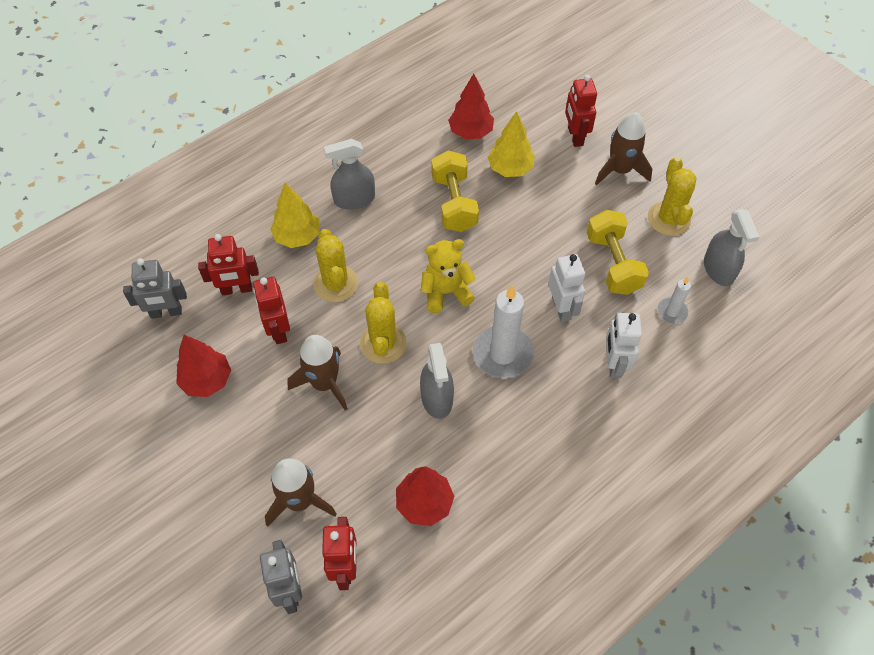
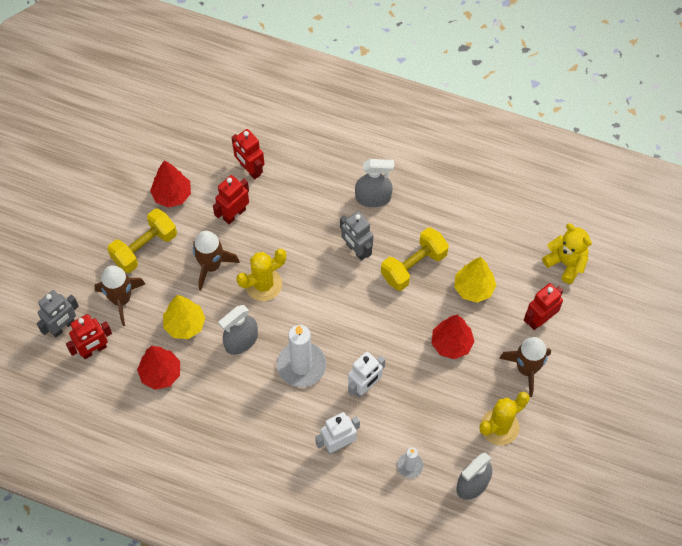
camera: 60 degrees right, 5 degrees up
grey robot [123,258,187,319] -> grey robot moved to [340,211,373,261]
yellow tree [270,183,319,248] -> yellow tree moved to [163,295,205,339]
yellow cactus [313,229,358,302] -> none
grey spray bottle [324,139,375,209] -> grey spray bottle turned 135 degrees clockwise [355,159,394,207]
yellow teddy bear [421,239,476,313] -> yellow teddy bear moved to [542,223,592,284]
red tree [448,74,494,139] -> red tree moved to [431,315,475,359]
yellow dumbbell [587,210,649,295] -> yellow dumbbell moved to [107,209,177,273]

